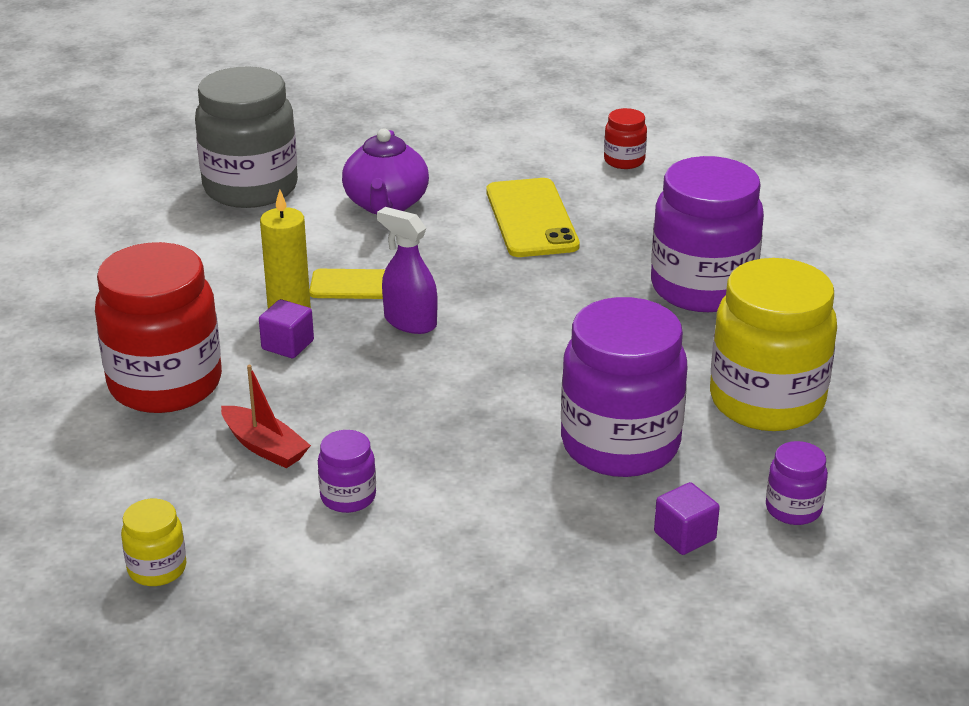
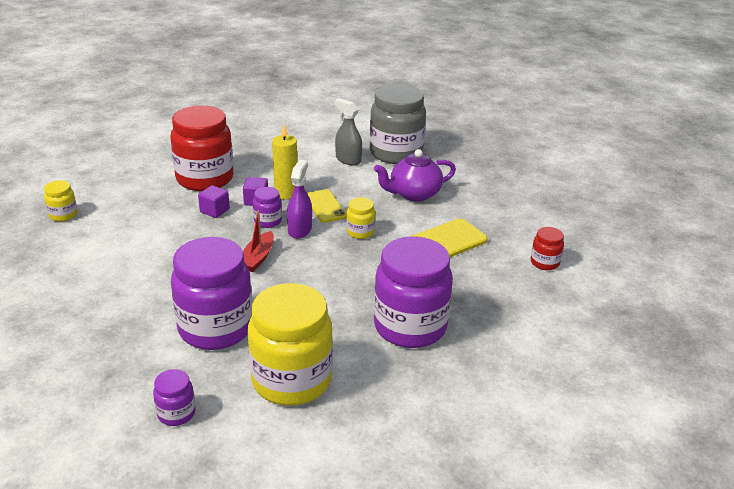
camera: 65 degrees right, 0 degrees up
red boat [221,365,311,468] -> red boat moved to [243,211,274,272]
purple jar [318,430,376,513] -> purple jar moved to [253,187,282,228]
purple cube [654,482,720,555] -> purple cube moved to [198,185,230,218]
none -> grey spray bottle [335,98,362,165]
none -> yellow jar [346,197,375,239]

